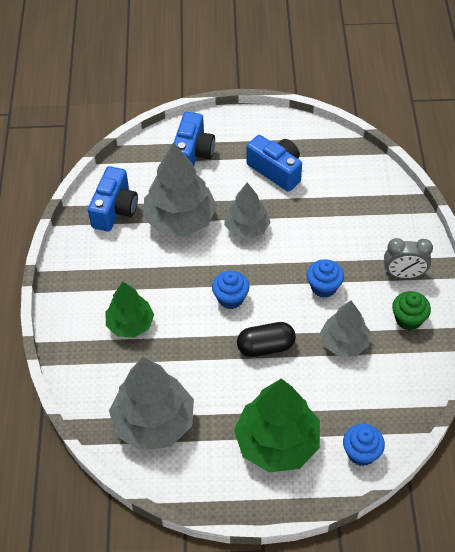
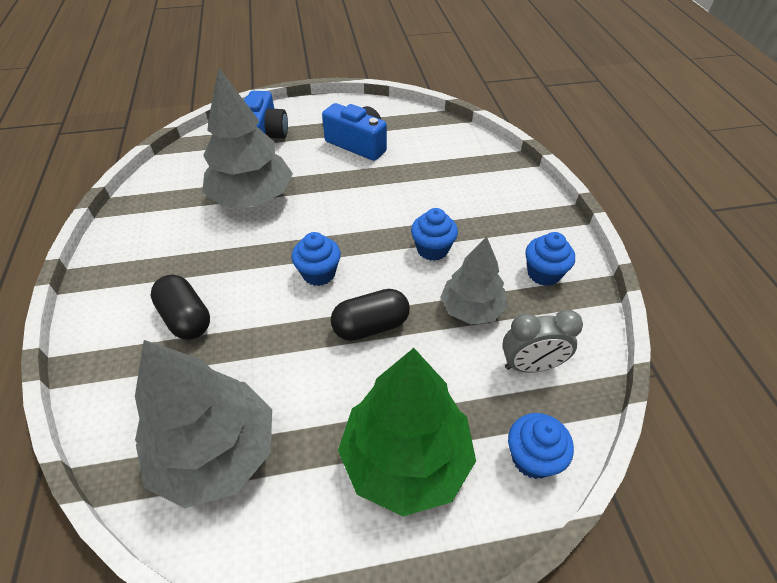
camera: 10 degrees left, 5 degrees down
blue camera [88,166,138,231] -> none
green tree [105,282,154,338] -> black capsule [150,275,210,340]
grey tree [224,183,271,239] -> none
grey clock [384,238,433,279] -> grey clock moved to [502,310,583,373]
green cupcake [392,291,431,330] -> blue cupcake [525,232,575,286]

